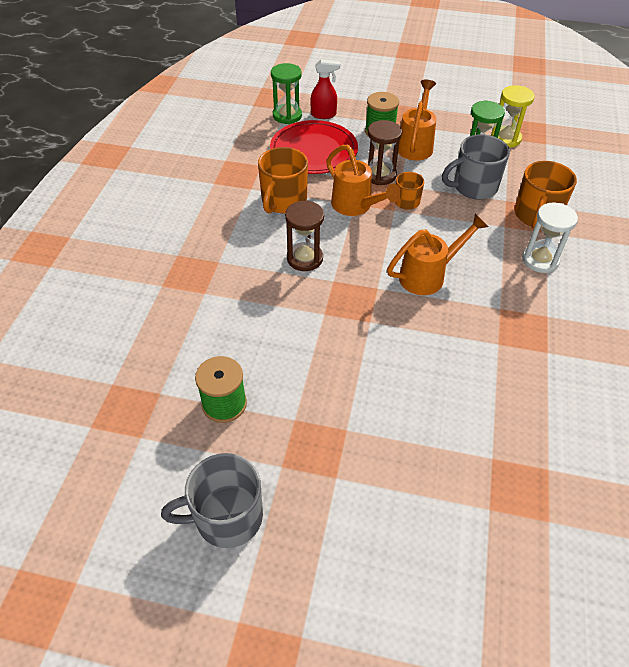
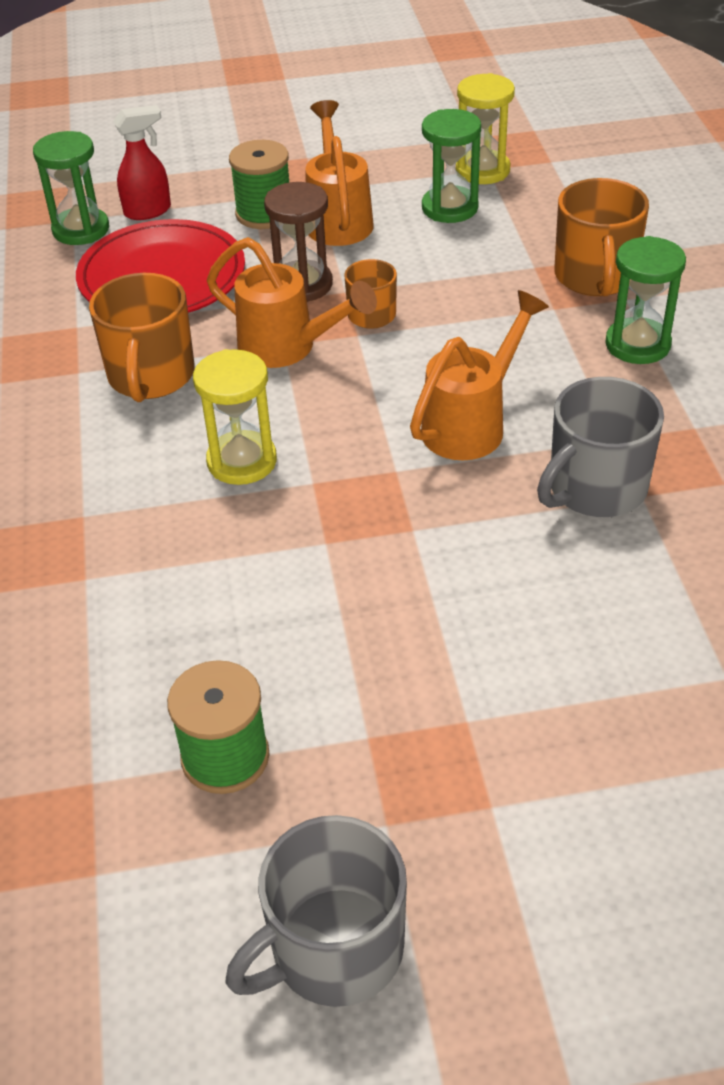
camera: 20 degrees left, 5 degrees down
brown hourglass [285,200,324,271] -> yellow hourglass [193,349,277,485]
grey mug [442,134,510,199] -> grey mug moved to [537,377,664,517]
white hourglass [522,202,578,273] -> green hourglass [605,236,686,364]

